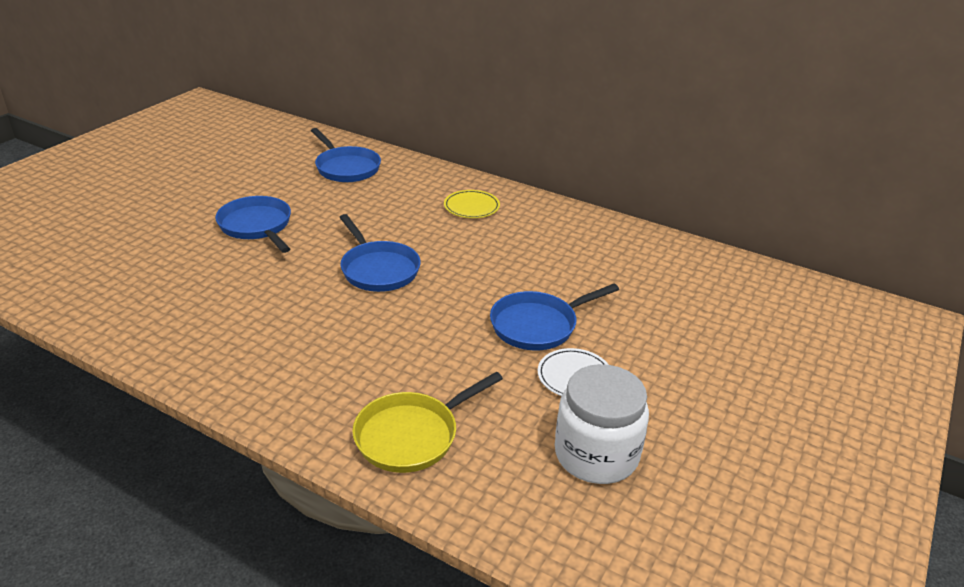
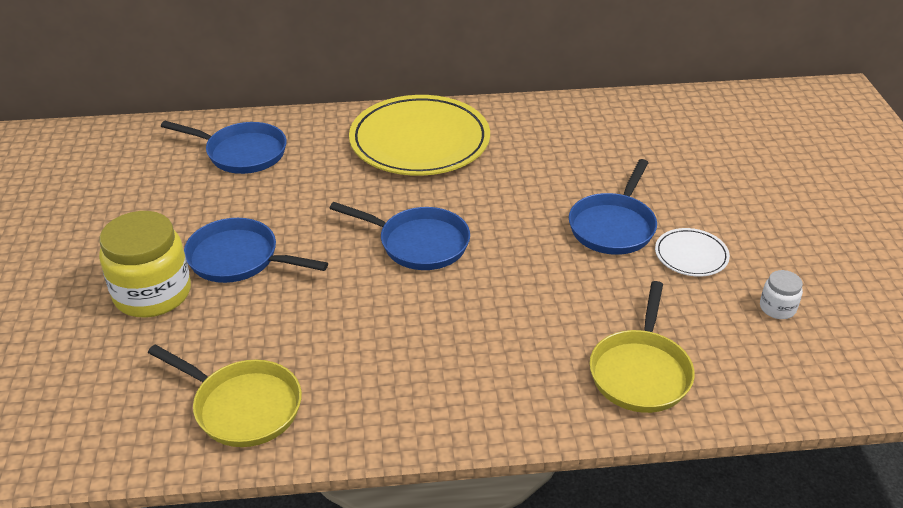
camera: 35 degrees left, 5 degrees up
yellow plate [444,190,500,218] -> yellow plate [349,95,490,176], size x2.22
white jar [555,364,649,484] -> white jar [760,270,803,319], size x0.46
none -> yellow jar [99,211,191,317]
none -> yellow pan [148,344,302,447]

